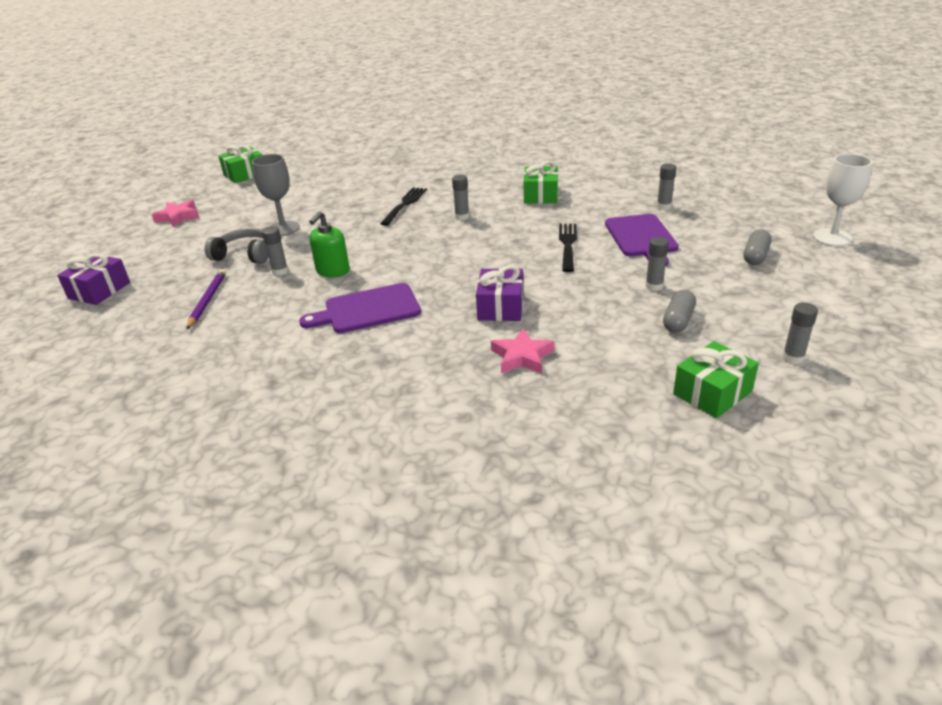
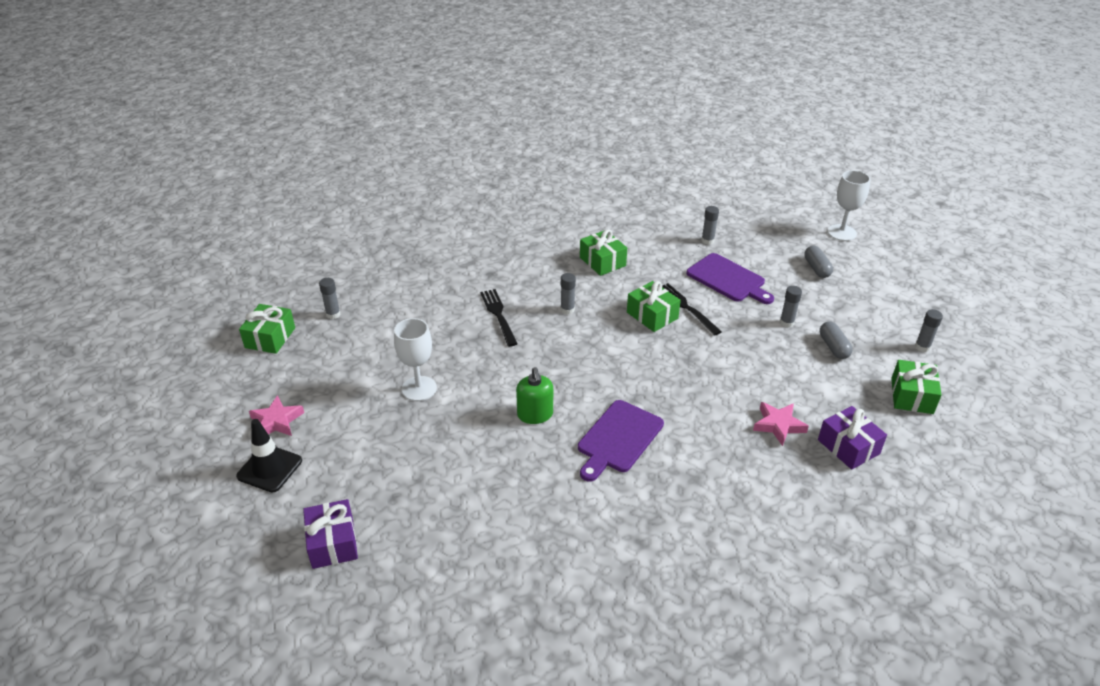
camera: 40 degrees left, 5 degrees up
purple pencil [186,269,226,330] -> none
grey headphones [204,228,268,264] -> none
grey goblet [252,154,300,236] -> white goblet [394,318,437,401]
grey glue stick [262,226,288,276] -> grey glue stick moved to [319,278,341,319]
purple gift [476,265,523,321] -> purple gift moved to [818,406,887,470]
none -> black traffic cone [236,419,302,493]
none -> green gift [627,281,681,332]

